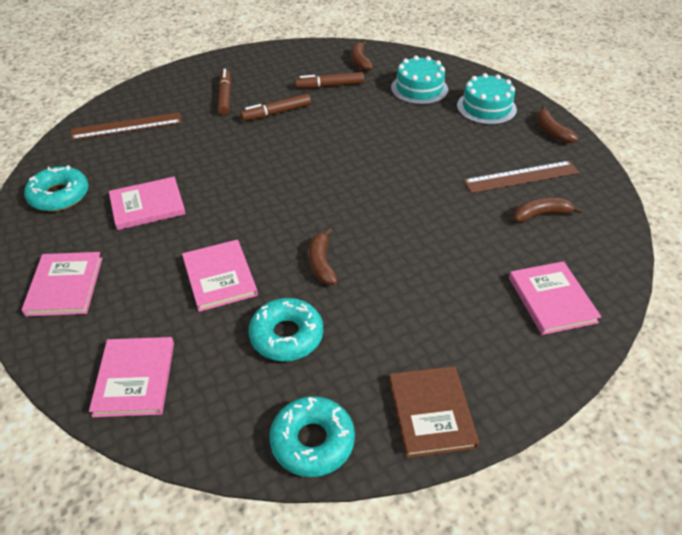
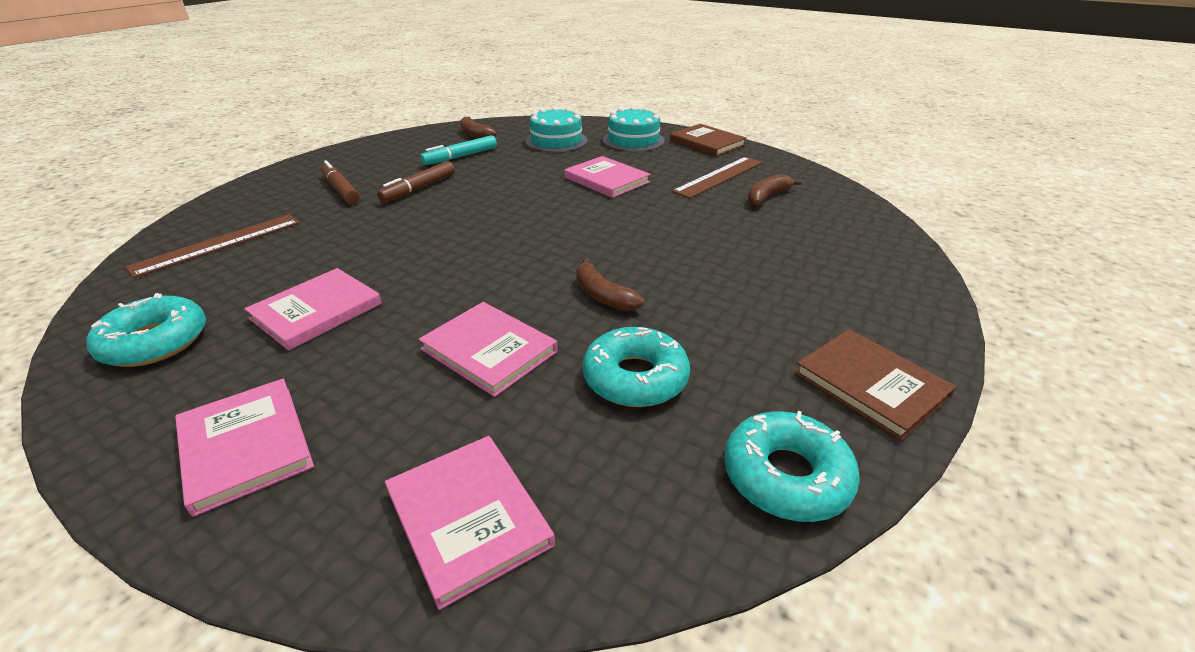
camera: 30 degrees left, 10 degrees down
brown marker [295,72,364,88] -> turquoise marker [420,135,497,165]
pink book [509,261,601,335] -> pink book moved to [565,156,651,198]
brown banana [537,106,578,143] -> brown book [670,124,747,157]

